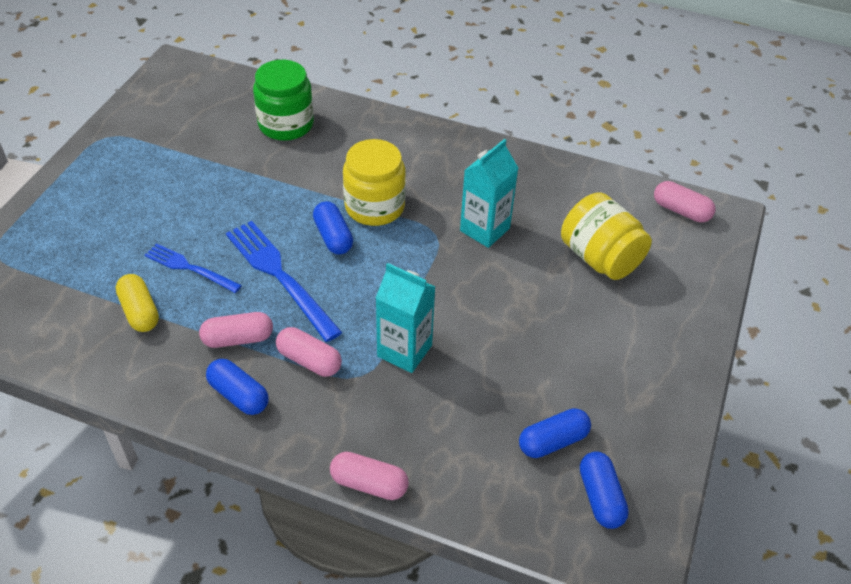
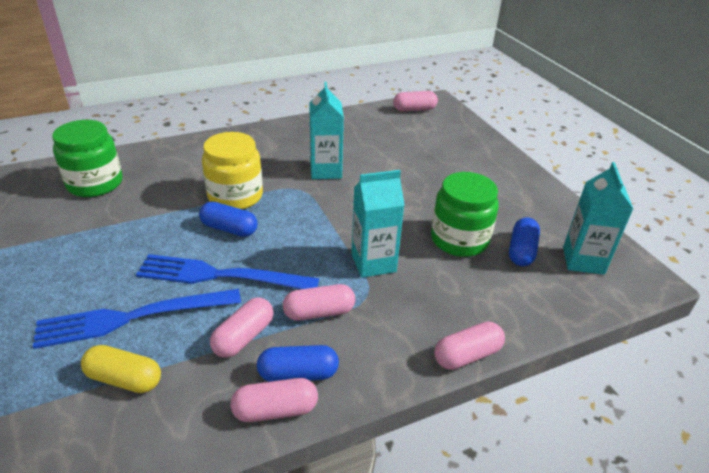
camera: 45 degrees left, 10 degrees down
blue fork [145,243,242,293] -> blue fork [33,289,241,349], size x1.65
yellow jar [561,192,652,280] -> none
blue capsule [580,451,629,529] -> turquoise carton [563,162,633,275]
none -> pink capsule [231,378,318,422]
none -> green jar [431,172,499,257]

